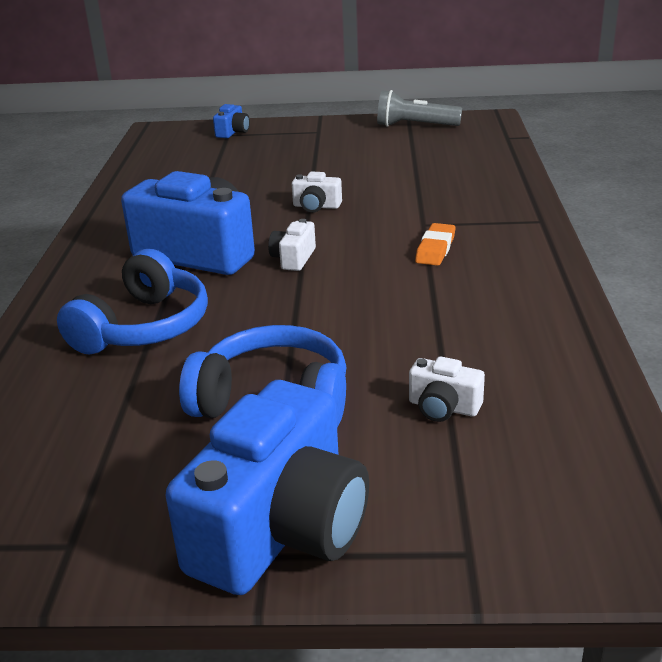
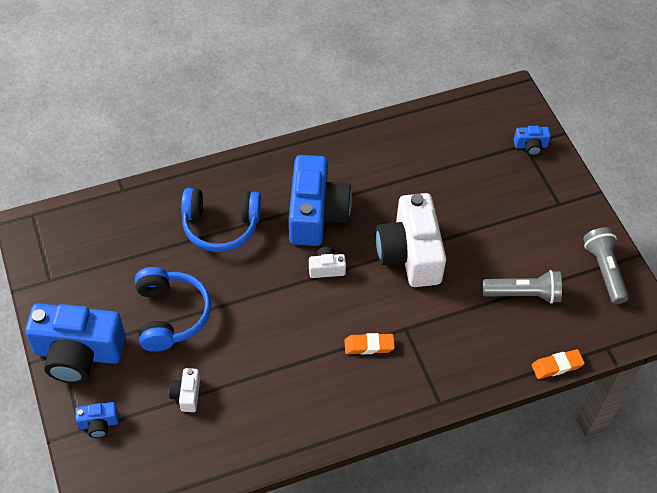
camera: 65 degrees right, 25 degrees up
white camera [292,171,342,213] -> white camera [376,193,446,287], size x2.32
none -> blue camera [75,402,119,438]
none -> grey flashlight [483,270,562,304]
none -> orange eraser [532,349,585,379]

